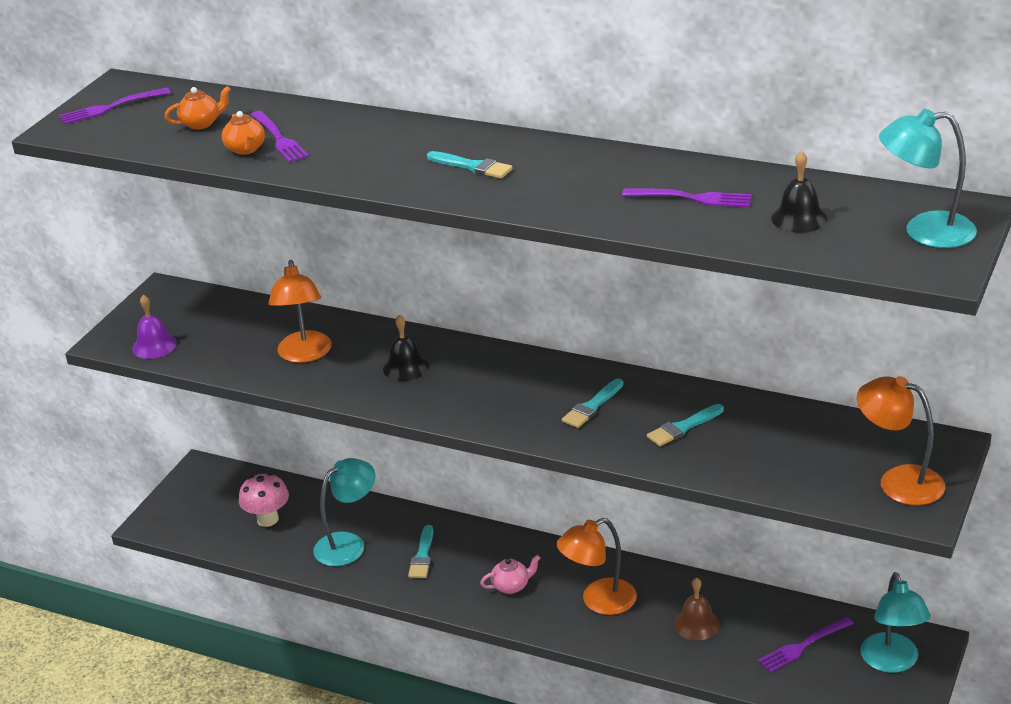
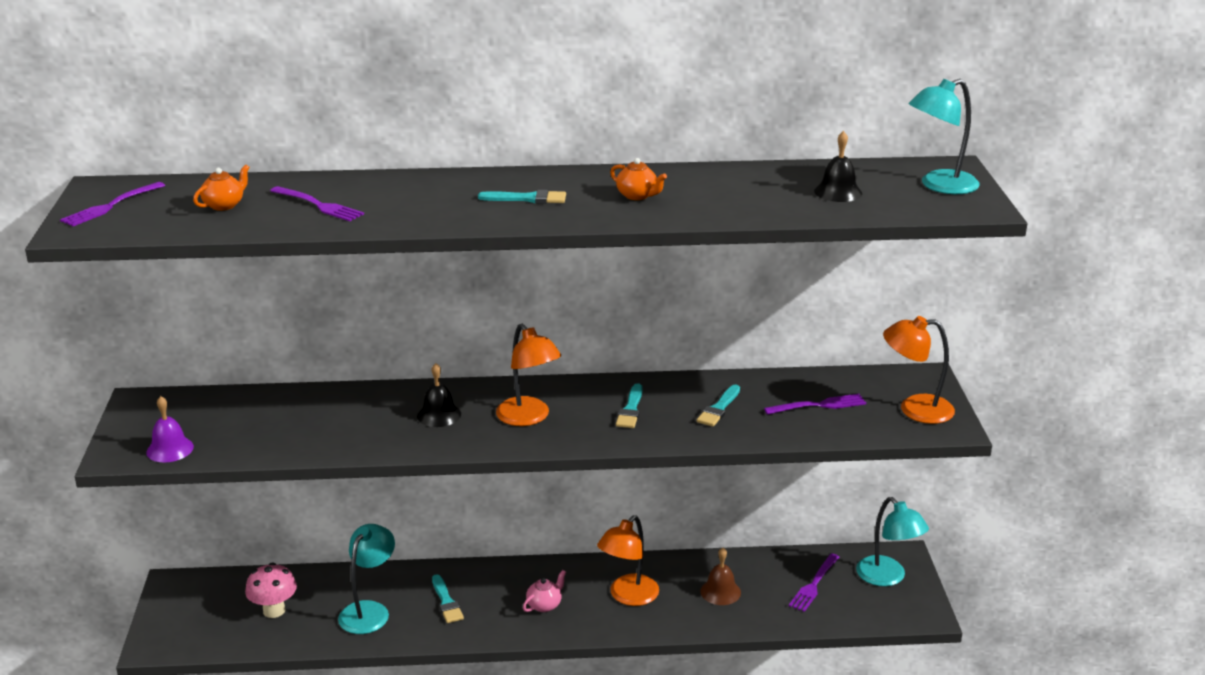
camera: 30 degrees left, 5 degrees down
orange teapot [222,111,265,155] -> orange teapot moved to [610,158,667,200]
orange lamp [269,260,332,363] -> orange lamp moved to [496,324,561,426]
purple fork [622,188,752,207] -> purple fork moved to [764,394,866,415]

